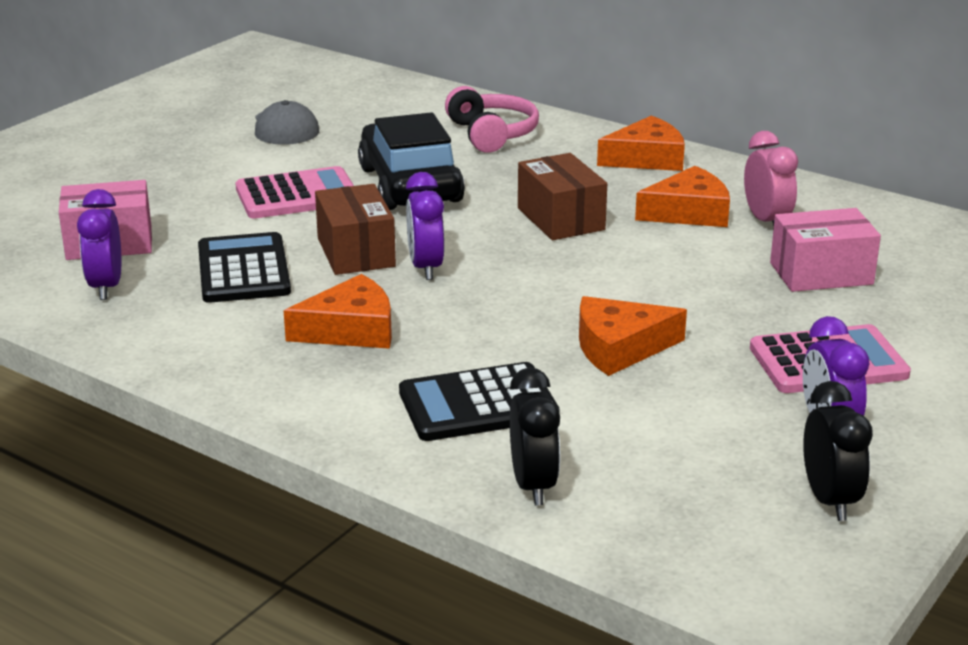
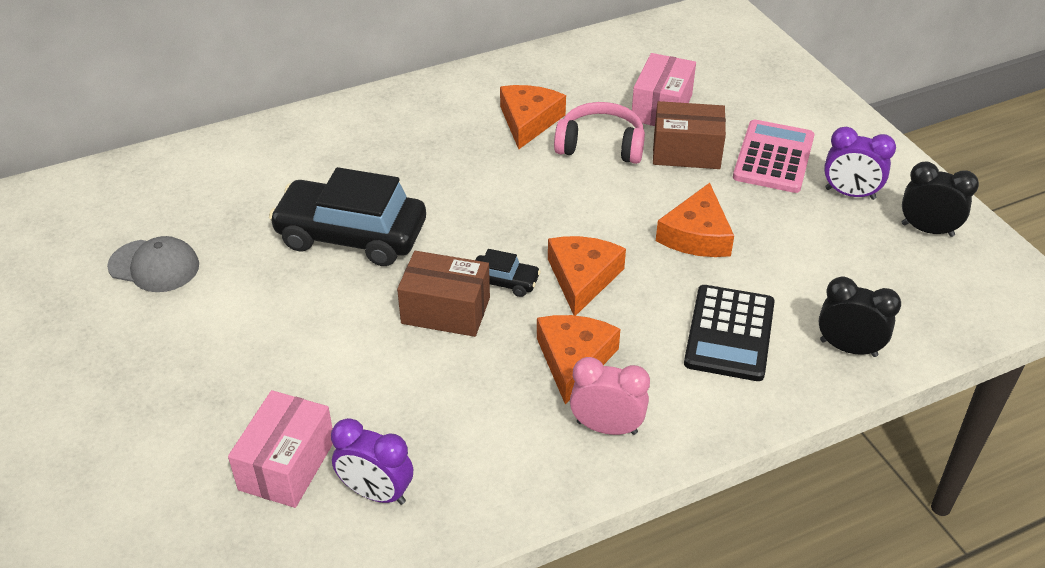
camera: 60 degrees left, 15 degrees up
black calculator [198,232,291,303] -> none
pink calculator [235,166,354,219] -> none
purple clock [406,172,444,280] -> black car [476,249,541,297]
pink headphones [445,86,539,153] -> pink headphones moved to [554,102,645,164]
brown box [518,153,607,240] -> brown box moved to [653,101,726,169]
orange cheese [597,115,685,171] -> orange cheese moved to [548,236,626,316]
pink clock [744,131,798,226] -> pink clock moved to [570,357,650,435]

